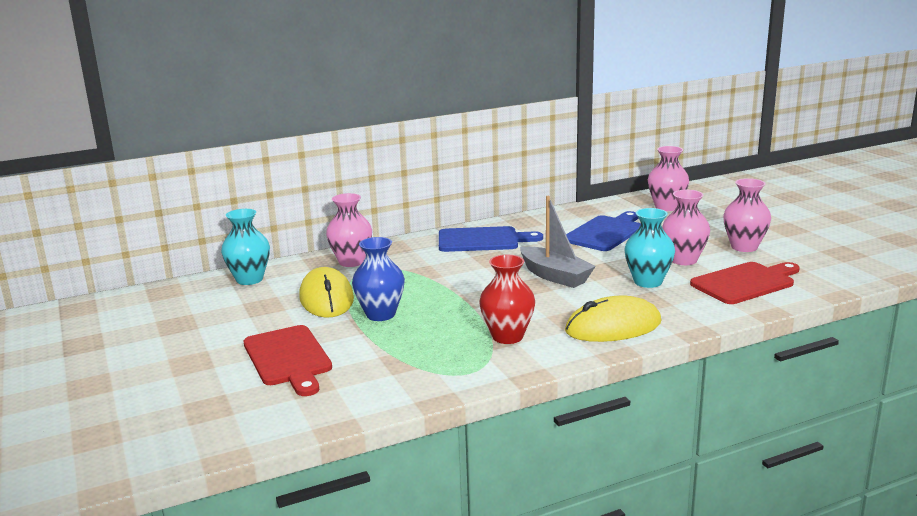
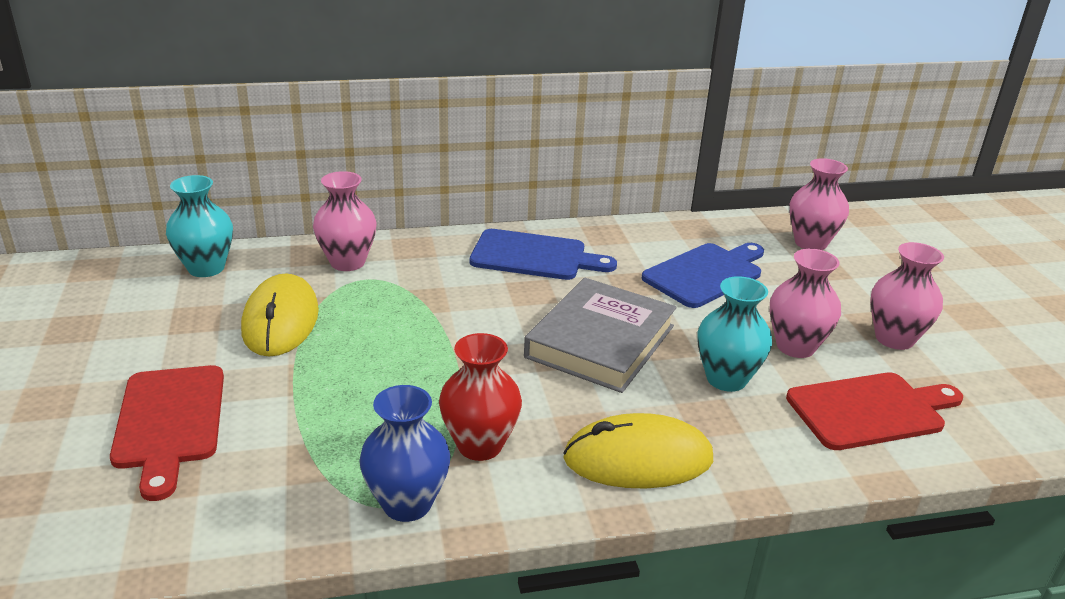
camera: 10 degrees right, 10 degrees up
blue vase [352,237,405,321] -> blue vase moved to [359,385,451,522]
grey boat [520,196,596,288] -> grey book [524,278,677,393]

